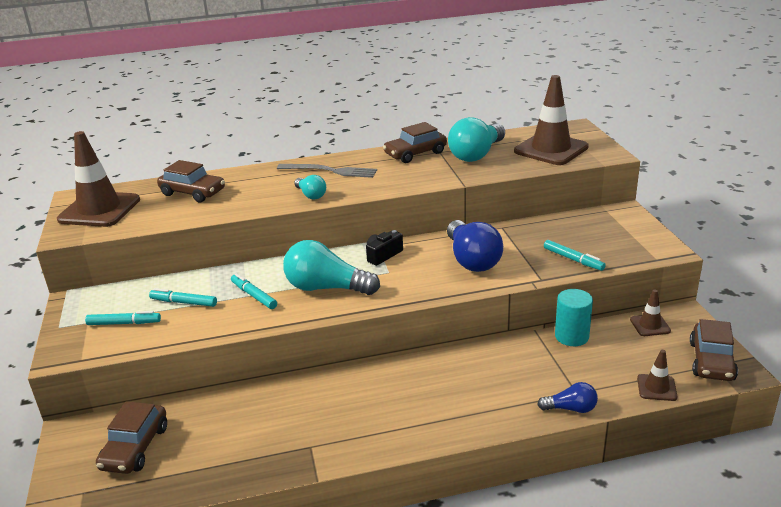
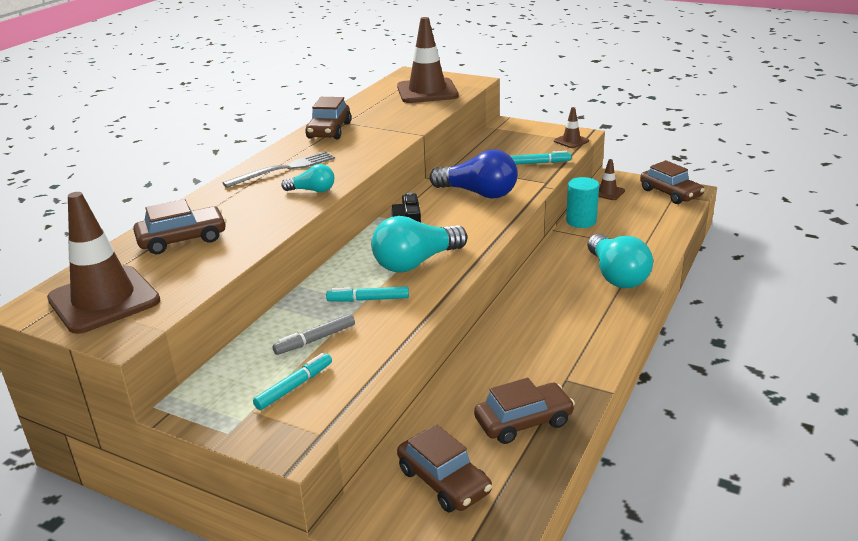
camera: 50 degrees left, 0 degrees up
turquoise marker [149,288,217,307] -> grey marker [272,314,355,355]
turquoise light bulb [448,117,505,162] -> turquoise light bulb moved to [587,234,653,288]
blue light bulb [537,382,598,413] -> none
brown traffic cone [637,350,678,401] -> brown traffic cone moved to [554,107,589,148]
none -> brown car [474,378,575,444]

